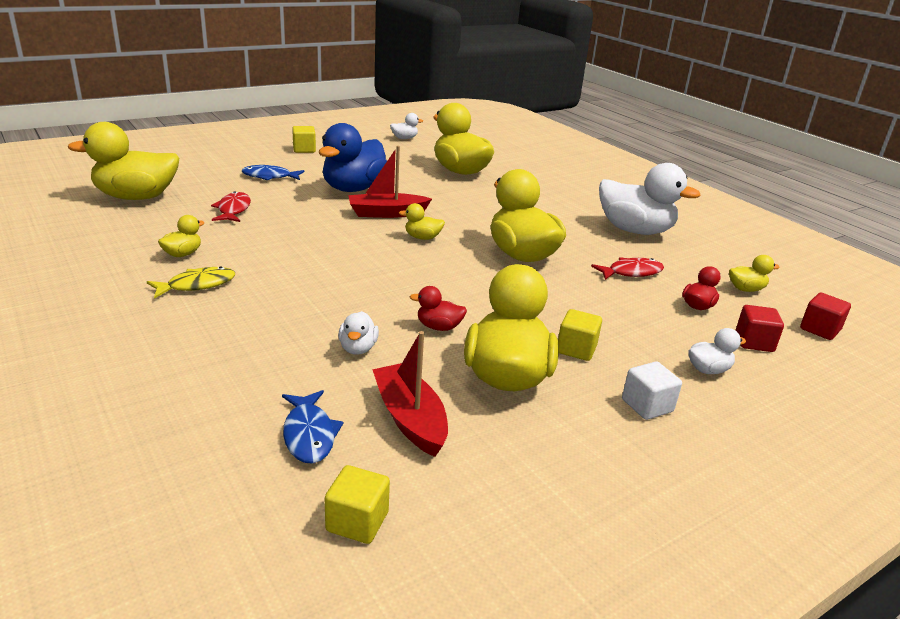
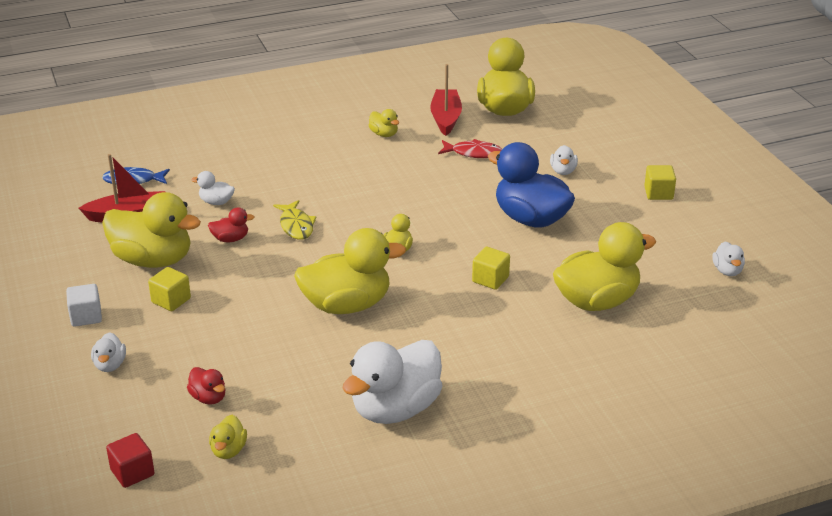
camera: 105 degrees right, 5 degrees up
yellow fish [147,266,235,299] -> yellow fish moved to [273,200,317,240]
blue fish [242,165,304,180] -> white duck [550,145,578,175]
yellow cube [325,465,390,544] -> yellow cube moved to [472,247,510,290]
red boat [348,146,432,218] -> red boat moved to [430,64,462,136]
red duck [409,286,467,331] -> red duck turned 60 degrees clockwise [208,207,254,242]
red fish [591,257,664,280] -> none
red cube [736,305,784,352] -> none

